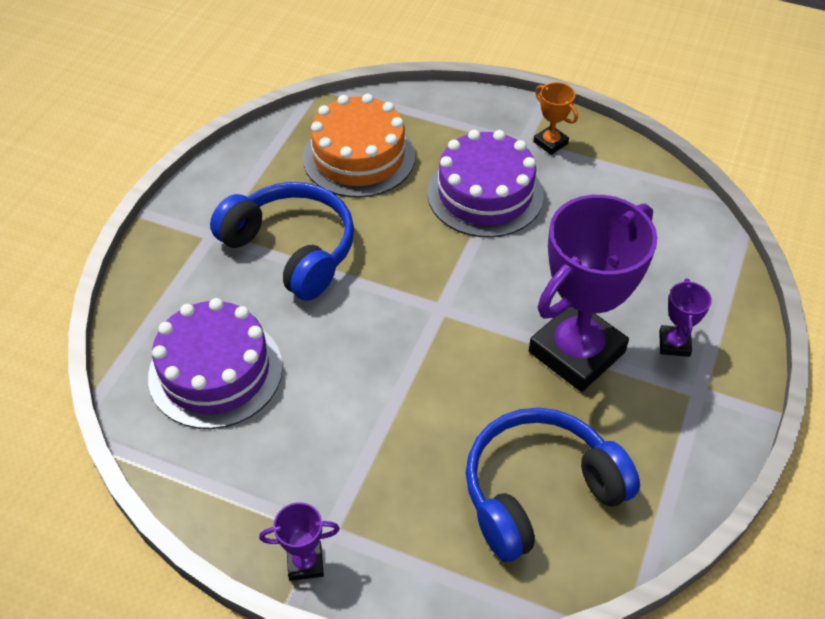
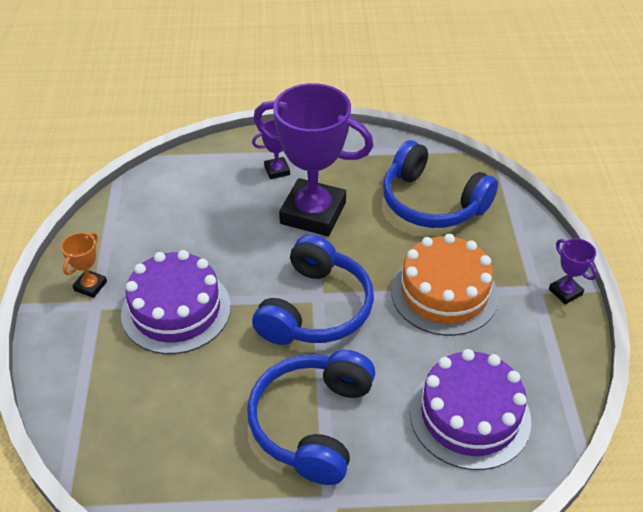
camera: 115 degrees left, 5 degrees down
orange cake [303,94,415,198] -> orange cake moved to [391,234,499,336]
none -> blue headphones [252,234,374,345]

